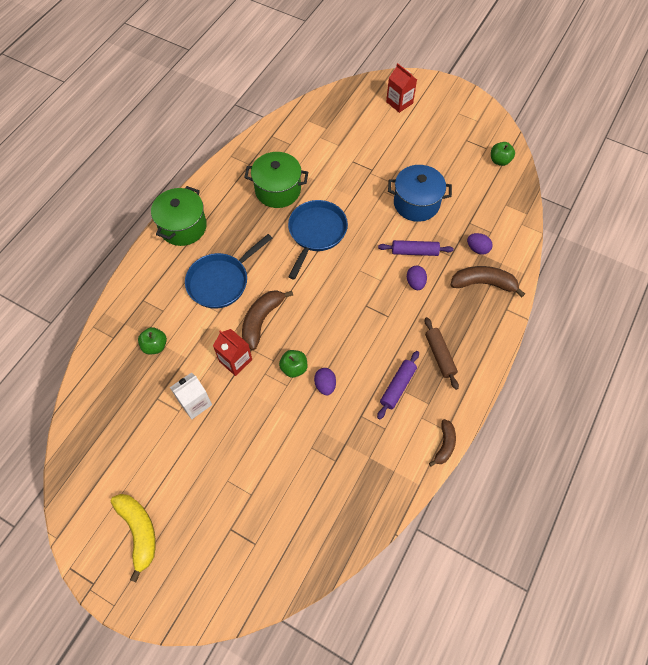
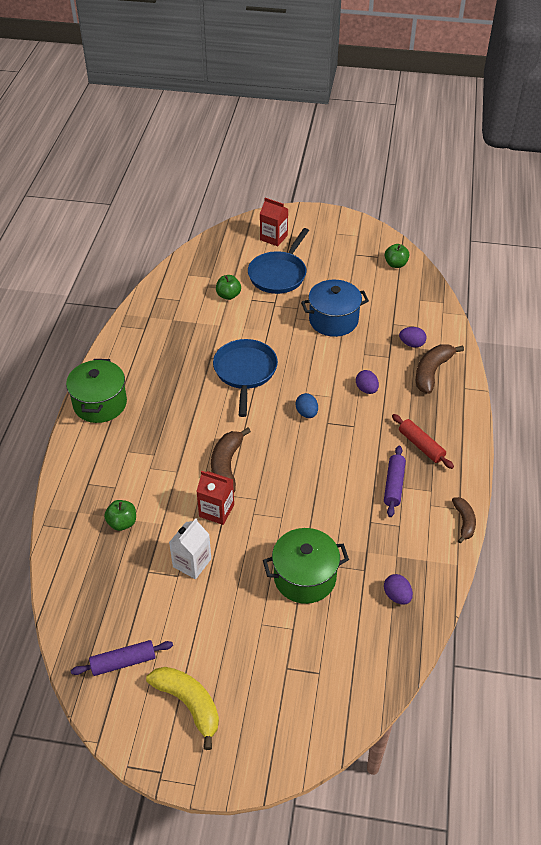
camera: 20 degrees left, 15 degrees down
blue pan [185,234,272,309] -> blue pan moved to [248,228,309,294]
green pot [244,152,308,208] -> green pot moved to [263,528,349,604]
green apple [279,350,307,378] -> green apple moved to [216,275,241,300]
purple egg [314,368,336,395] -> purple egg moved to [384,574,413,604]
purple rolling pin [378,240,454,256] -> purple rolling pin moved to [71,640,173,676]
brown rolling pin [425,317,459,390] -> red rolling pin [392,414,454,469]
brown banana [451,266,525,297] -> brown banana turned 45 degrees counterclockwise [416,344,464,394]
none -> blue egg [296,393,318,418]

